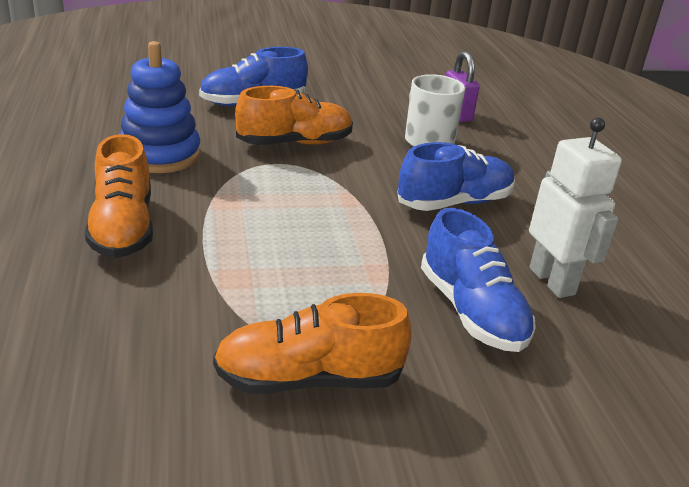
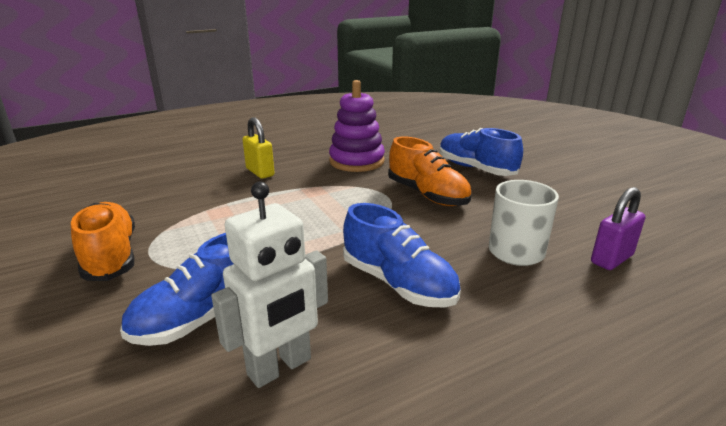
camera: 75 degrees right, 5 degrees down
orange shoe [85,134,153,258] -> yellow padlock [242,117,275,179]
blue stacking toy [120,41,201,173] -> purple stacking toy [329,80,385,172]

